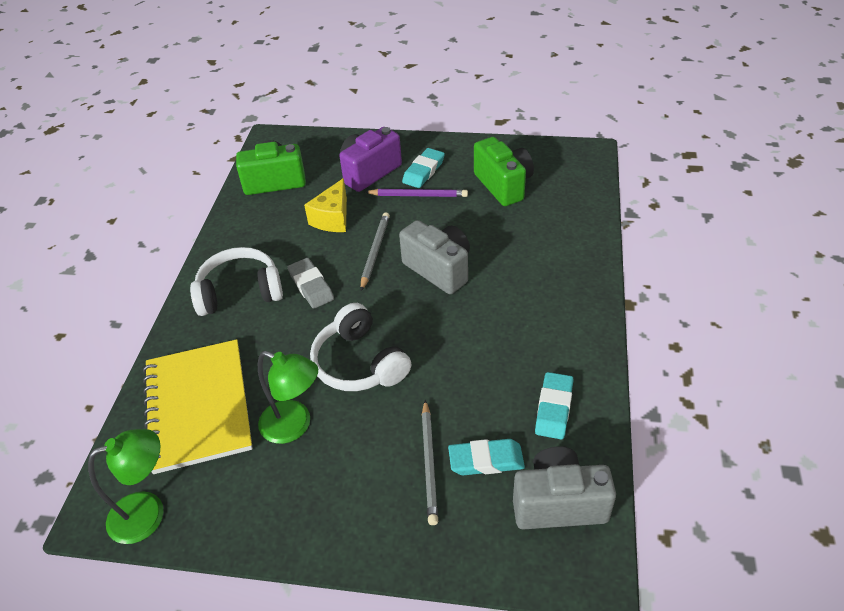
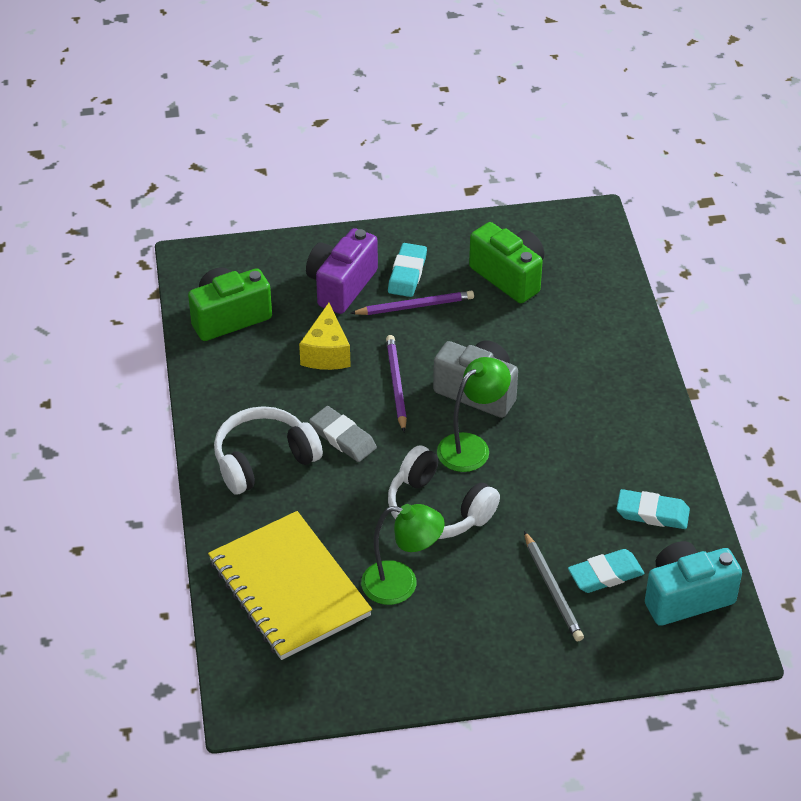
camera: 20 degrees left, 0 degrees up
green lamp [88,429,164,544] -> green lamp moved to [437,357,511,472]
grey pencil [361,212,390,291] -> purple pencil [386,335,407,432]
grey camera [513,447,616,529] -> turquoise camera [645,541,742,626]
turquoise eraser [535,372,574,440] -> turquoise eraser turned 75 degrees counterclockwise [616,489,690,529]

